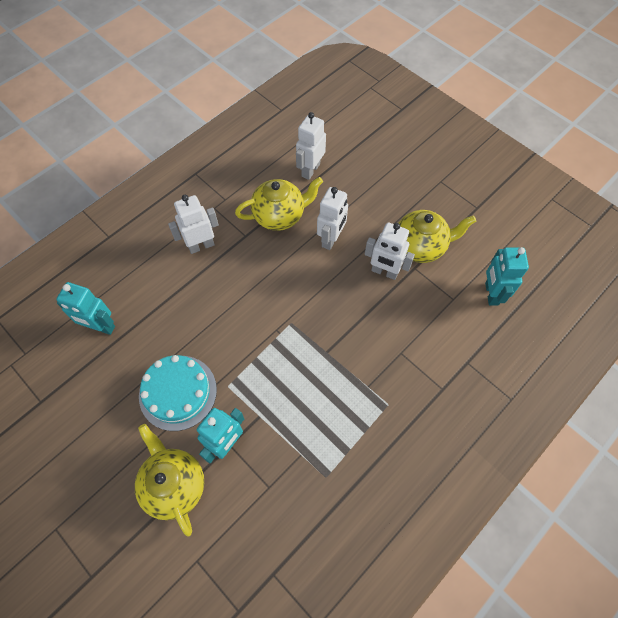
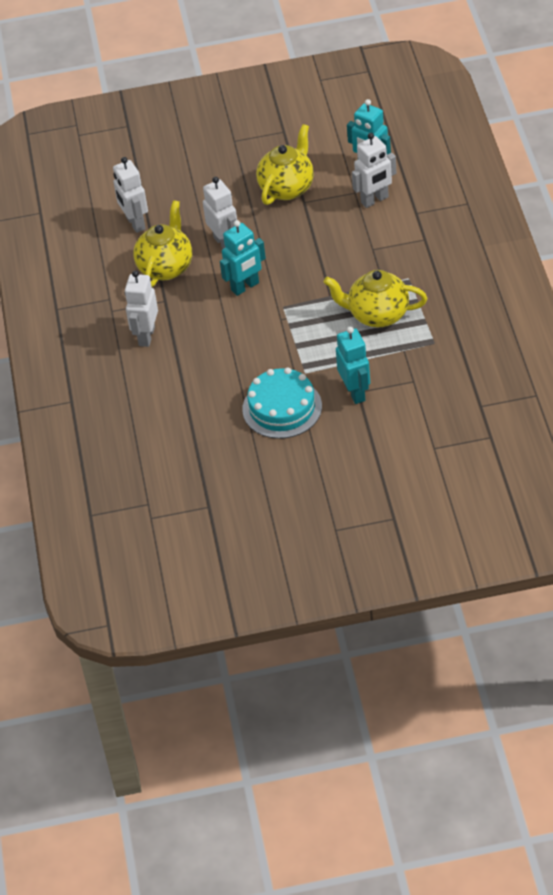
camera: 50 degrees left, 15 degrees down
turquoise robot [56,282,115,335] -> turquoise robot moved to [220,220,266,296]
yellow teapot [135,424,204,537] -> yellow teapot moved to [323,270,427,327]
white robot [365,222,415,280] -> white robot moved to [352,133,397,208]

